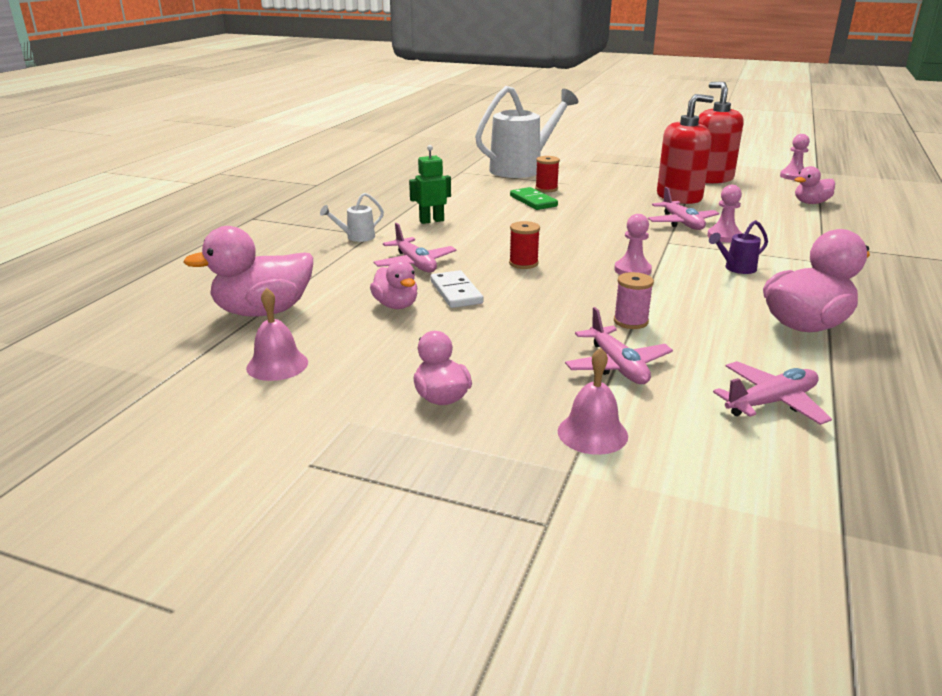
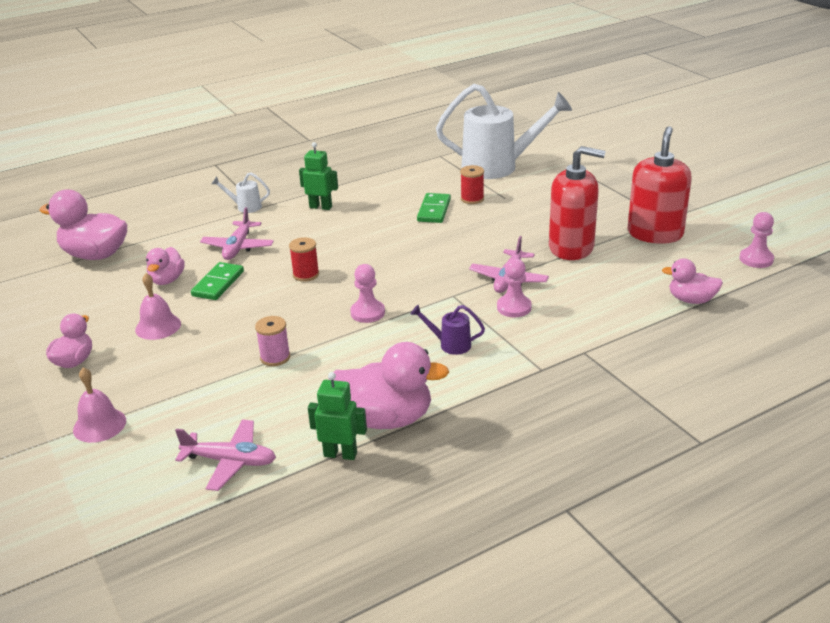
camera: 40 degrees right, 5 degrees up
pink bell [246,288,308,381] -> pink bell moved to [135,273,181,340]
white domino [430,270,483,308] -> green domino [191,262,244,300]
pink plane [565,307,673,384] -> none
none -> green robot [308,372,367,460]

